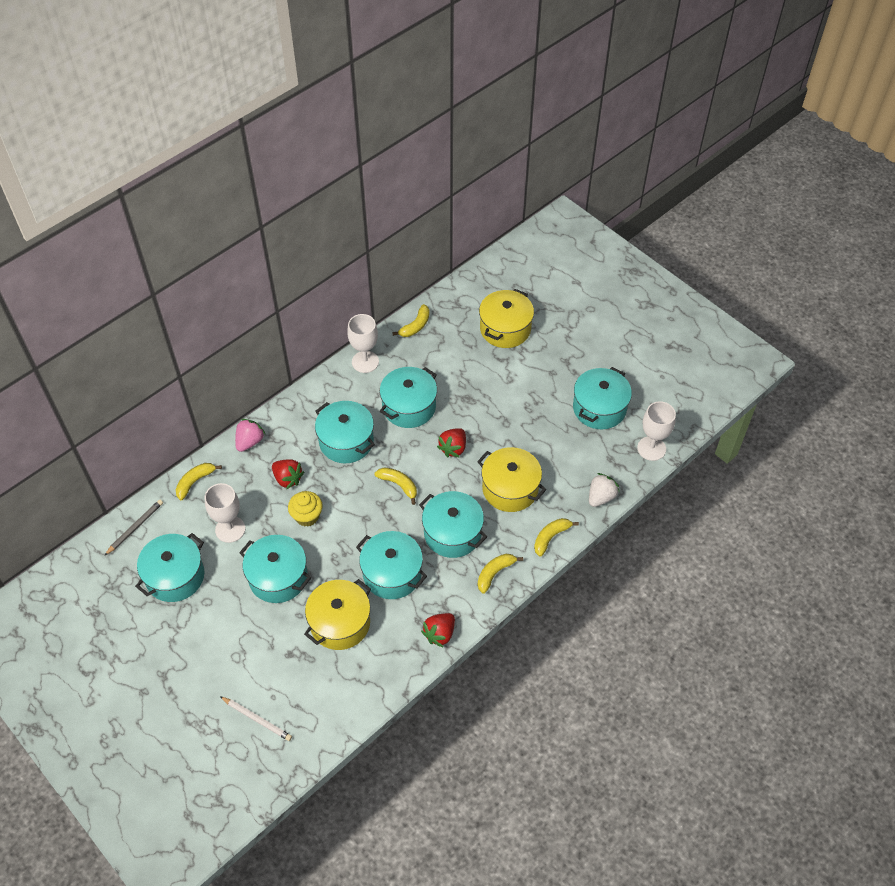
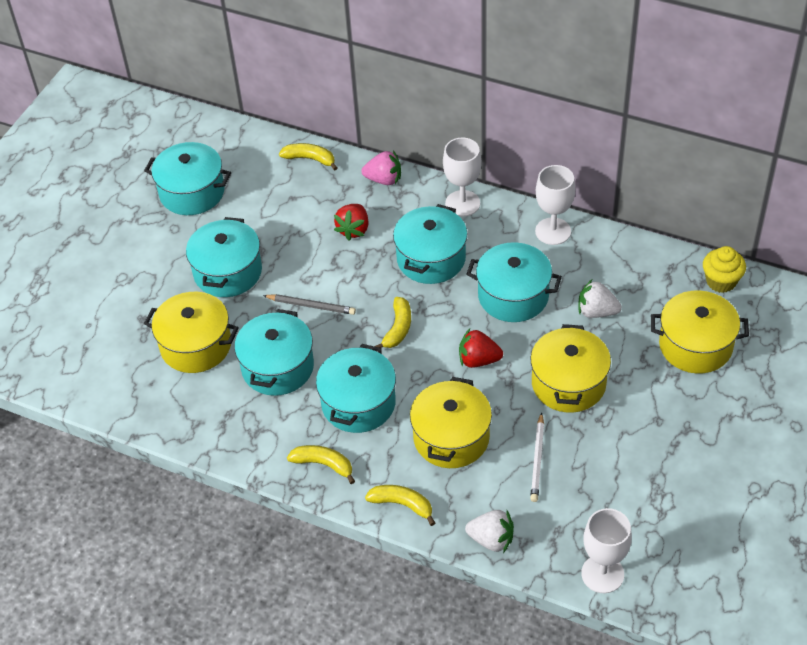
camera: 70 degrees right, 5 degrees down
grey pencil [104,500,163,556] -> grey pencil moved to [263,294,356,315]
white goblet [205,483,245,543] -> white goblet moved to [443,137,482,217]
white pencil [220,696,292,741] -> white pencil moved to [530,412,544,502]
yellow cupcake [288,491,323,527] -> yellow cupcake moved to [703,246,746,293]
yellow banana [392,304,430,337] -> none
red strawberry [421,613,455,647] -> none
turquoise pot [573,367,632,429] -> none
none -> yellow pot [531,324,611,413]
none -> white strawberry [578,280,622,318]

